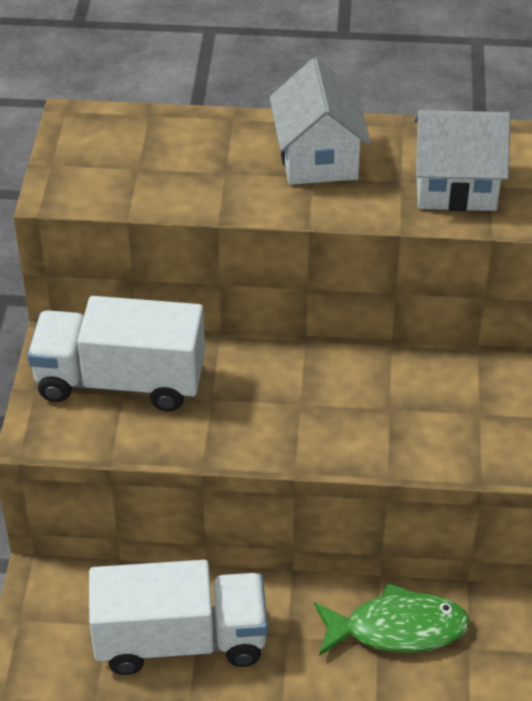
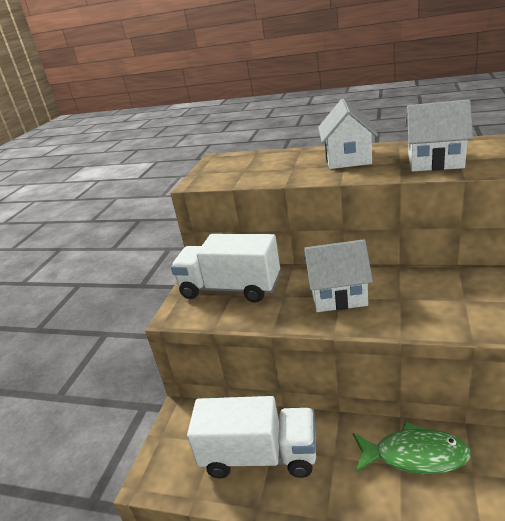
camera: 15 degrees right, 15 degrees down
none -> white house [304,239,373,312]

